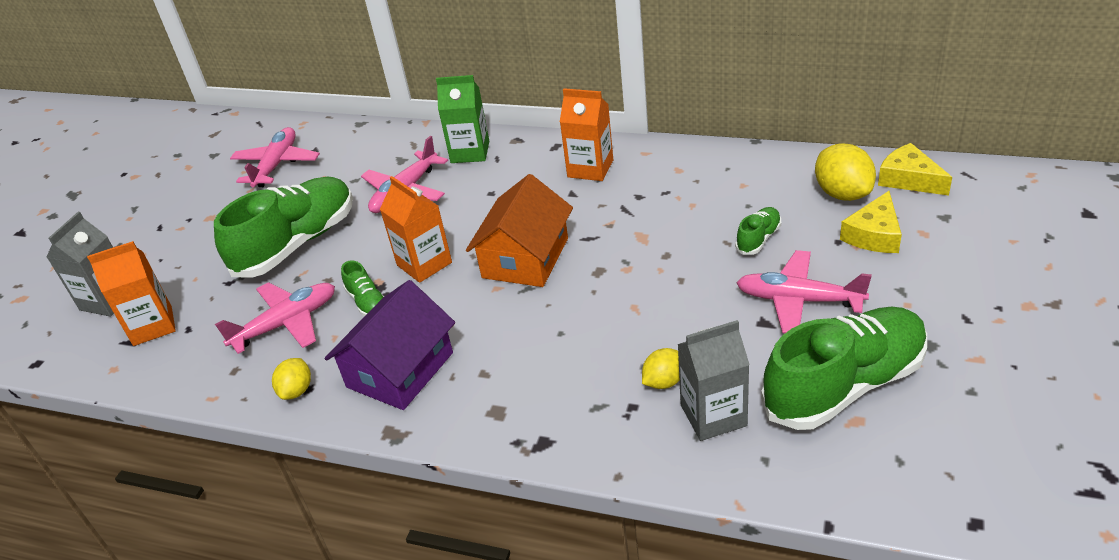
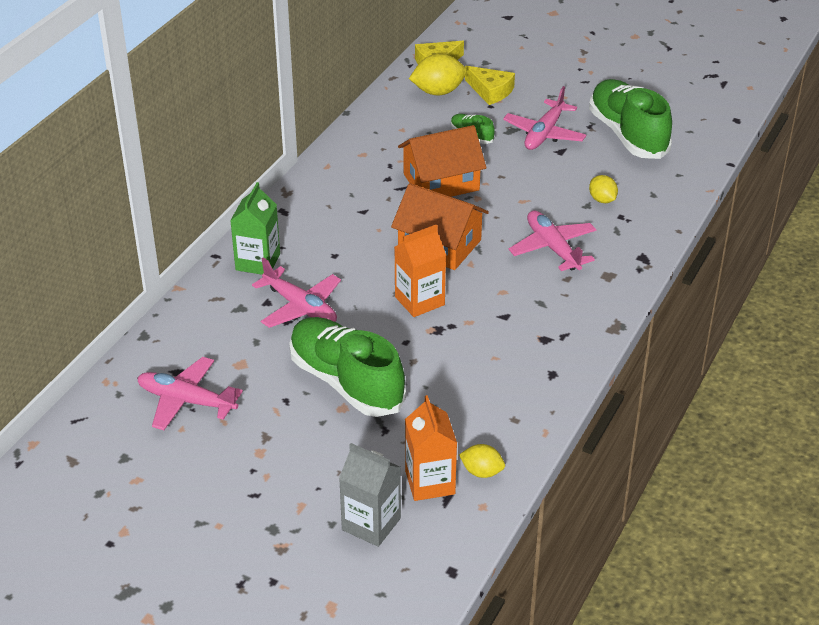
camera: 85 degrees left, 0 degrees up
pink plane [215,282,335,354] -> pink plane moved to [509,211,597,271]
yellow lemon [272,358,311,400] -> yellow lemon moved to [459,444,505,478]
purple house [325,280,455,410] -> none
green shoe [341,260,385,316] -> none
orange carton [560,88,613,181] -> none
grey carton [677,320,750,441] -> none
none -> orange house [398,125,487,197]

